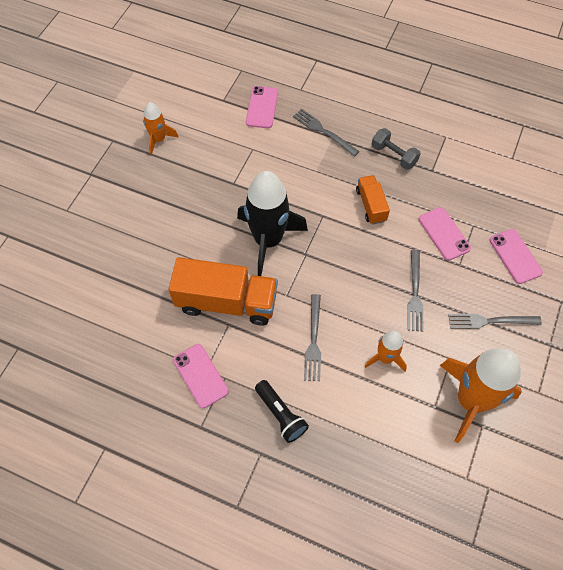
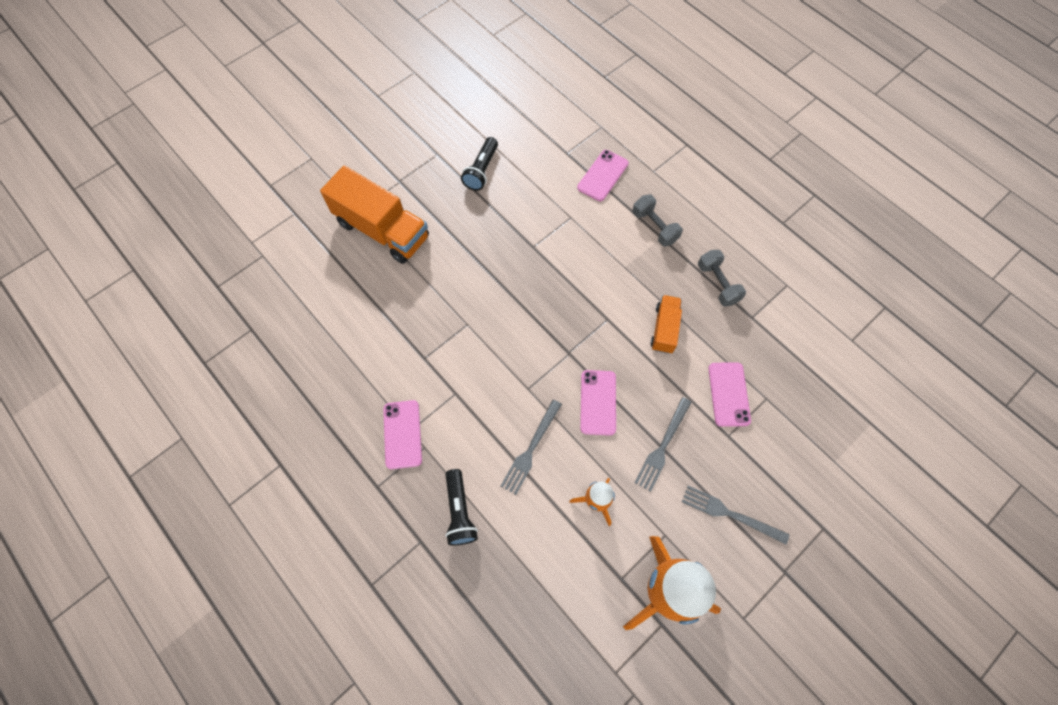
camera: 25 degrees right, 5 degrees up
orange rocket [143,102,179,155] -> black flashlight [461,137,498,191]
orange truck [169,257,278,326] -> orange truck moved to [320,166,429,264]
black rocket [237,171,308,276] -> none
grey fork [293,109,359,157] -> grey dumbbell [632,194,683,247]
pink phone [490,229,543,284] -> pink phone moved to [580,370,616,436]

